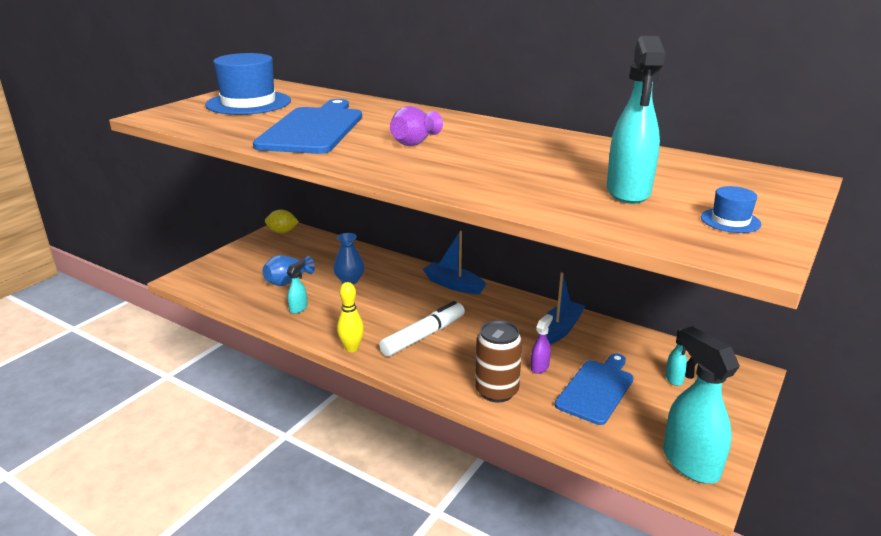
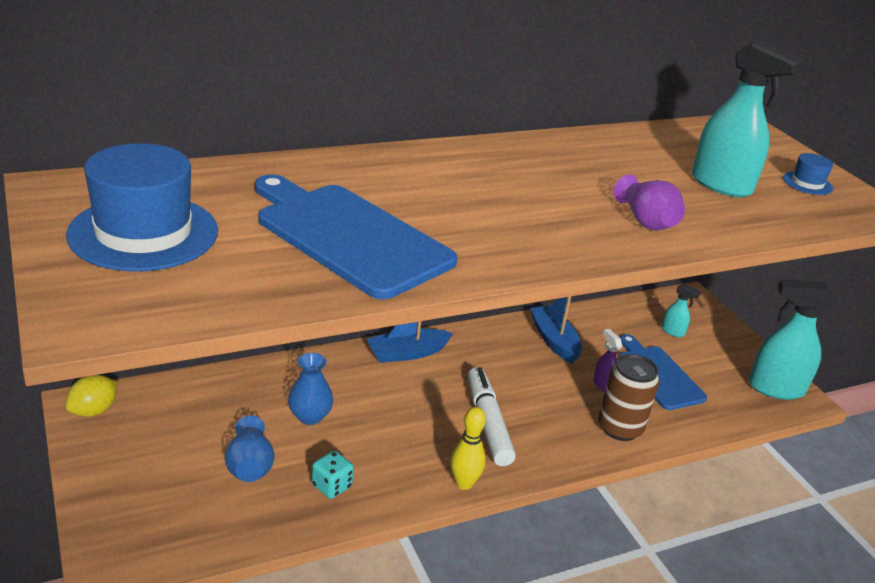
camera: 60 degrees left, 5 degrees up
turquoise spray bottle [287,261,308,314] -> turquoise dice [312,451,354,499]
purple vase [390,106,443,146] -> purple vase moved to [614,175,685,231]

